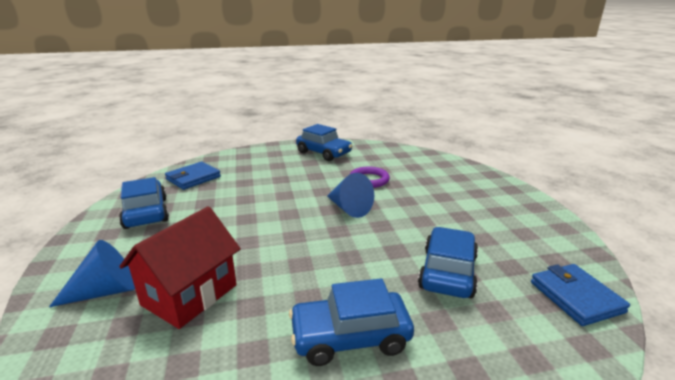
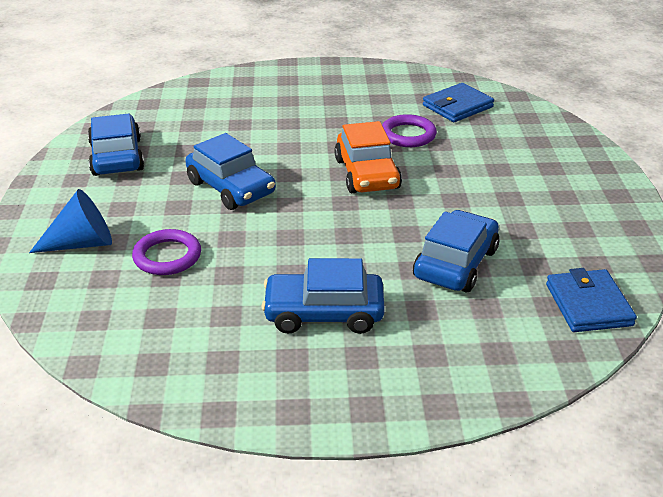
camera: 10 degrees right, 10 degrees up
red house [119,206,241,329] -> purple ring [132,229,201,275]
blue wallet [165,162,221,190] -> blue wallet moved to [423,83,494,122]
blue car [296,124,352,161] -> blue car moved to [186,133,276,210]
blue cone [327,173,374,218] -> orange car [334,121,402,193]

